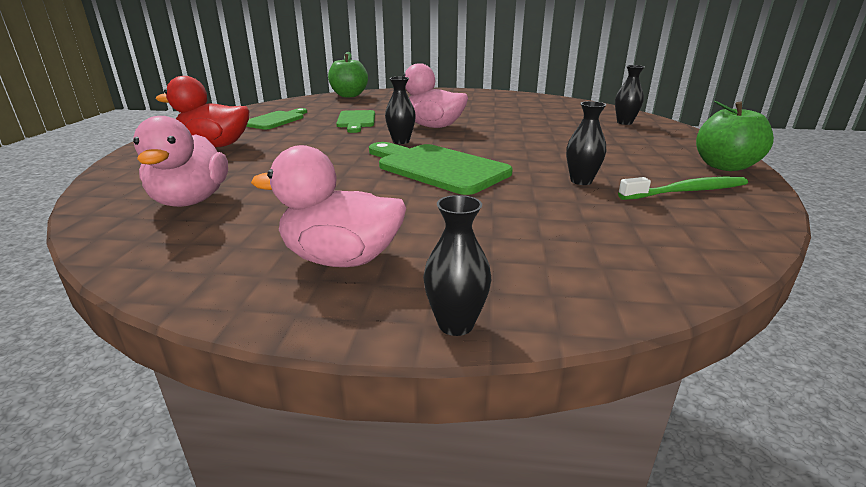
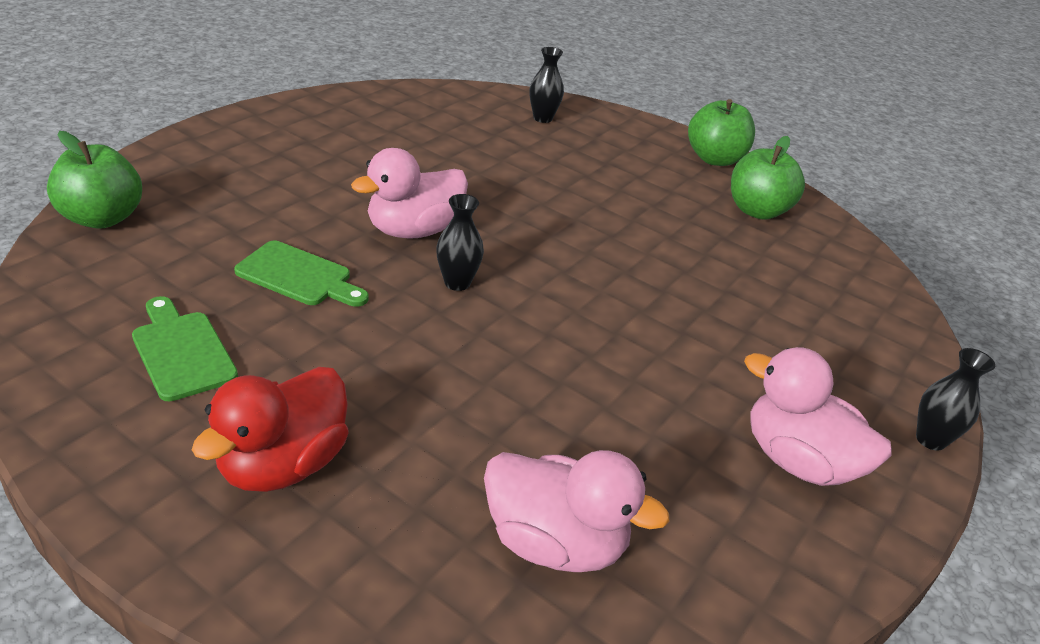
camera: 65 degrees left, 10 degrees up
pink duck [251,145,406,267] -> pink duck turned 90 degrees clockwise [744,347,892,486]
green cutting board [369,142,513,195] -> none
black vase [566,101,606,185] -> none
green toothbrush [618,177,748,200] -> green apple [731,136,805,220]

